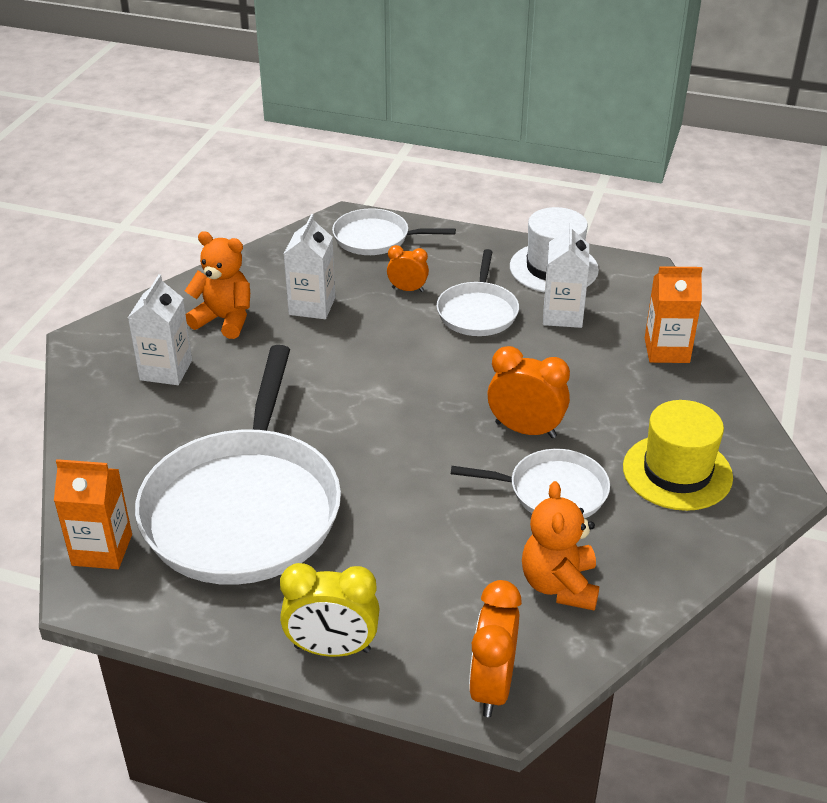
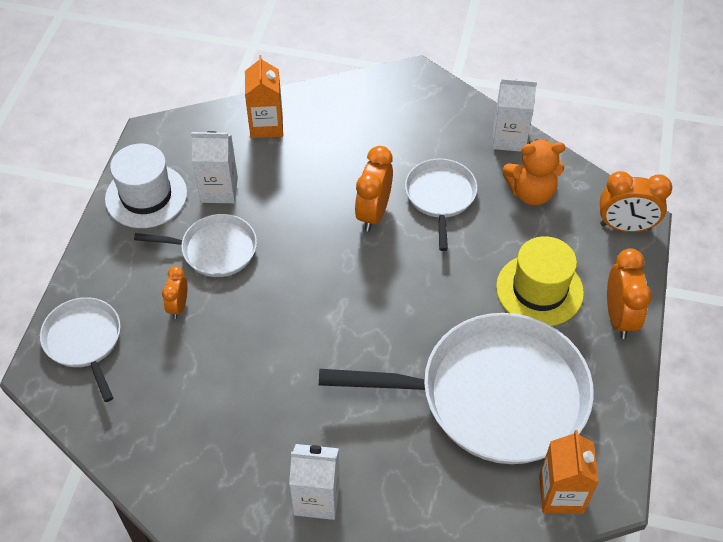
camera: 95 degrees left, 15 degrees up
orange teddy bear [185,231,250,339] -> none
yellow clock [280,563,380,657] -> orange clock [607,248,652,339]
white carton [284,214,335,319] -> white carton moved to [492,78,537,152]
white pan [332,208,456,255] -> white pan turned 150 degrees clockwise [40,297,121,402]
yellow hat [623,400,733,511] -> yellow hat moved to [496,236,584,326]

